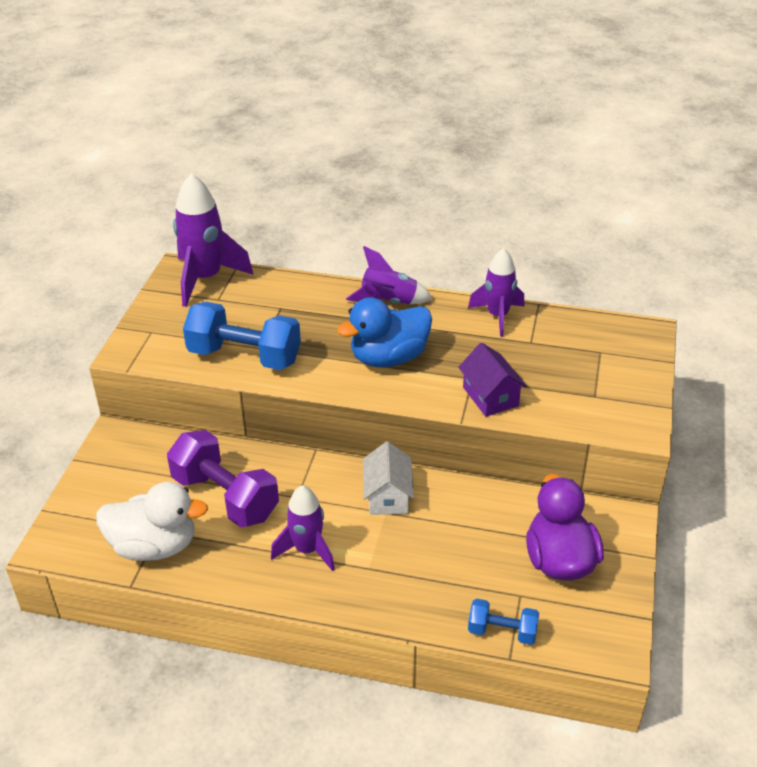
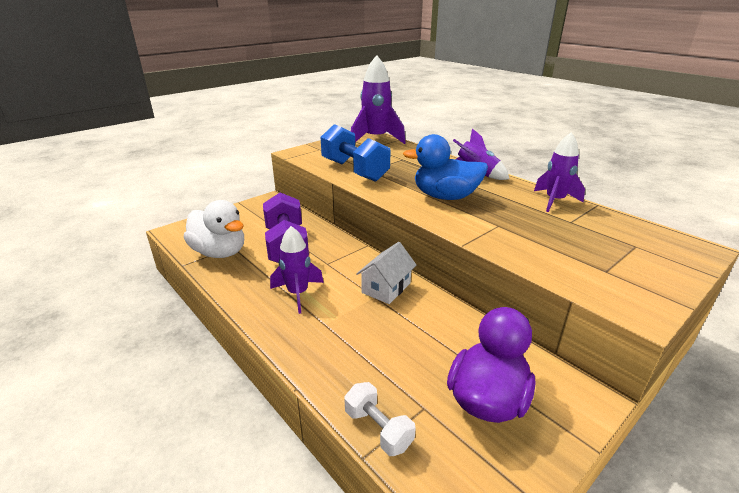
camera: 35 degrees right, 10 degrees down
purple house [458,343,527,417] -> none
blue dumbbell [468,599,539,645] -> white dumbbell [344,382,416,456]

